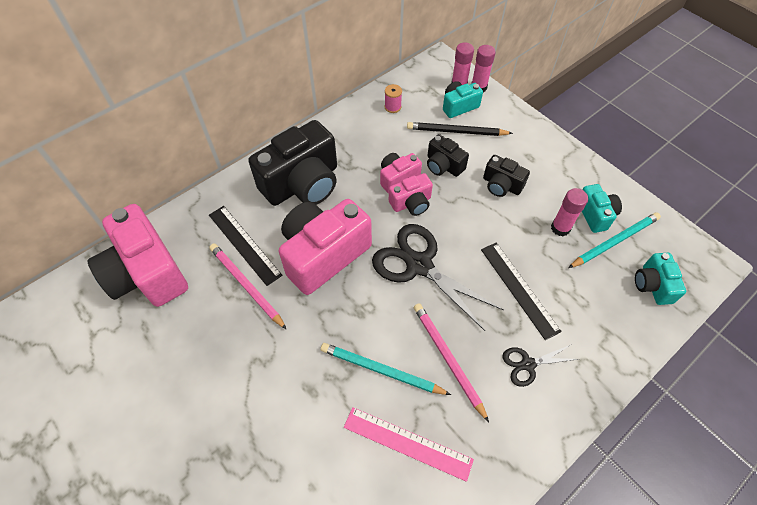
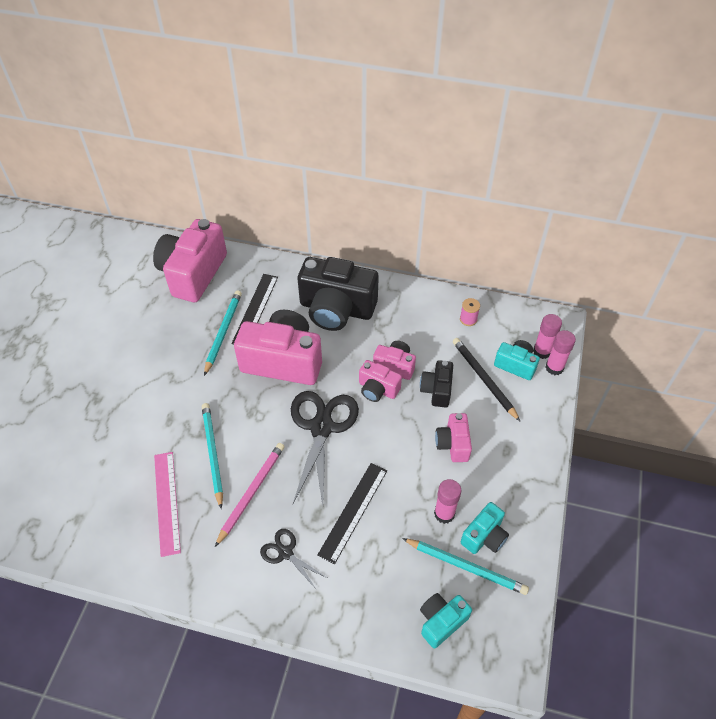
camera: 55 degrees right, 5 degrees down
pink pencil [209,244,287,330] -> turquoise pencil [204,290,242,376]
black camera [483,155,530,197] -> pink camera [435,413,472,462]

